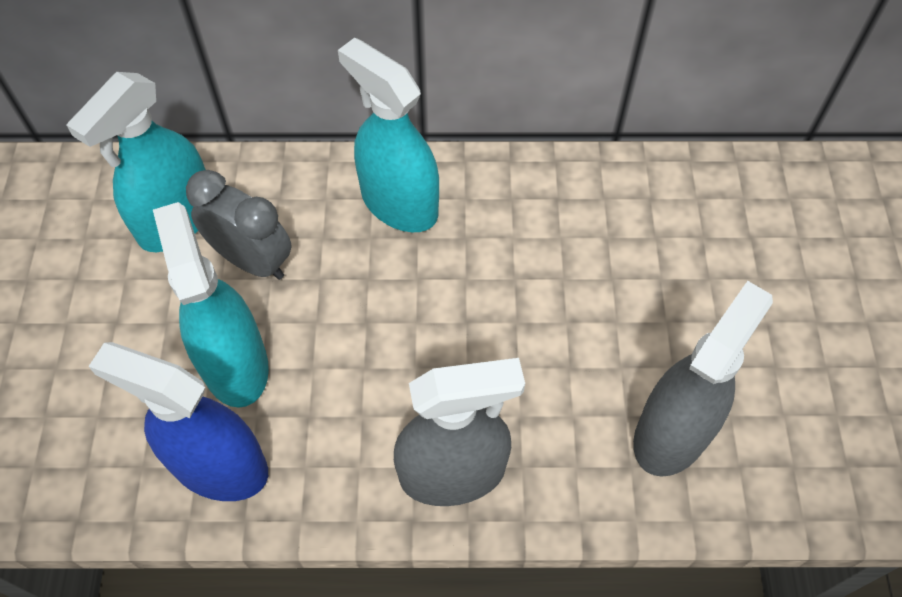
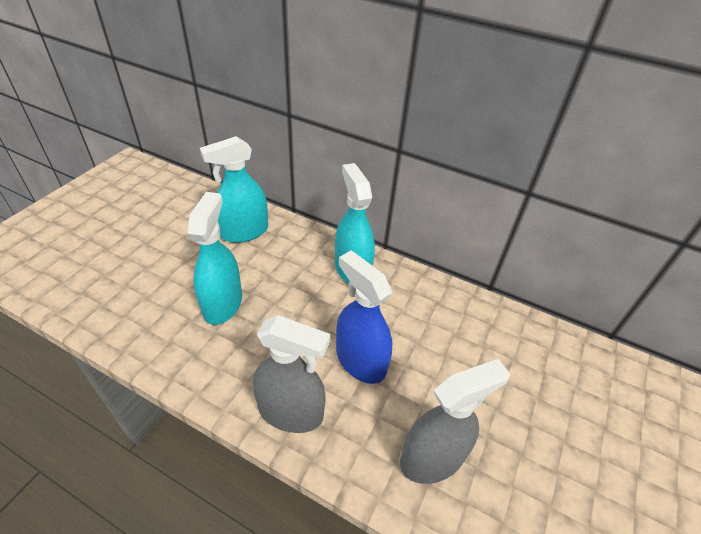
camera: 25 degrees right, 15 degrees down
blue spray bottle [88,342,268,501] -> blue spray bottle moved to [336,251,392,384]
grey clock [186,170,292,280] -> none

